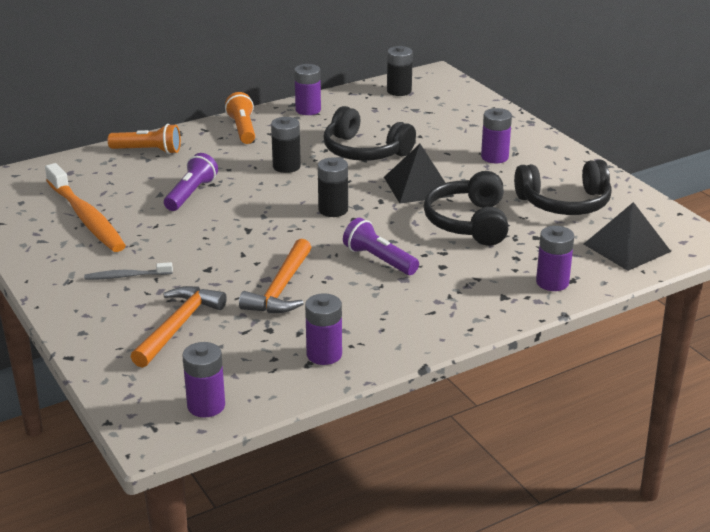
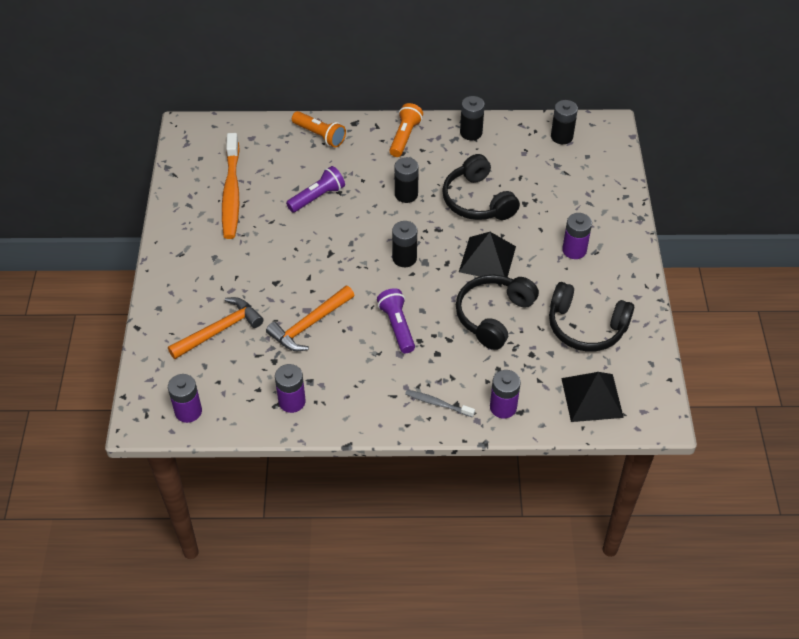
camera: 30 degrees right, 20 degrees up
grey toothbrush [84,262,173,280] -> grey toothbrush moved to [405,390,475,417]
purple battery [294,64,321,115] -> black battery [460,96,485,140]

